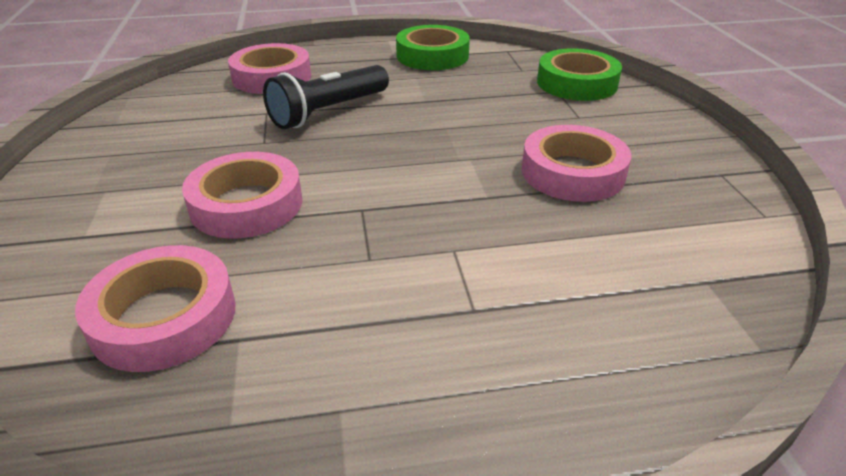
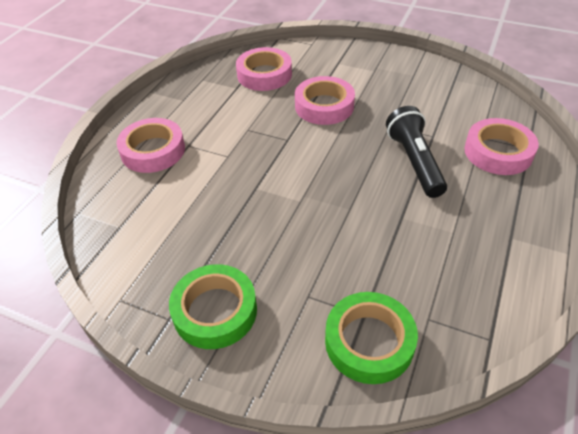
camera: 125 degrees right, 10 degrees up
green tape [396,25,470,70] -> green tape moved to [169,264,257,349]
pink tape [522,125,631,202] -> pink tape moved to [116,118,185,173]

